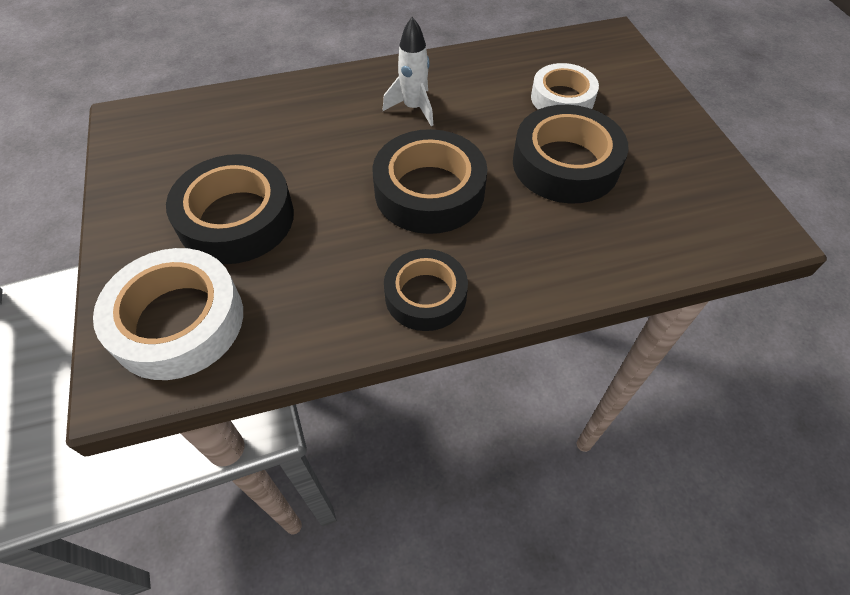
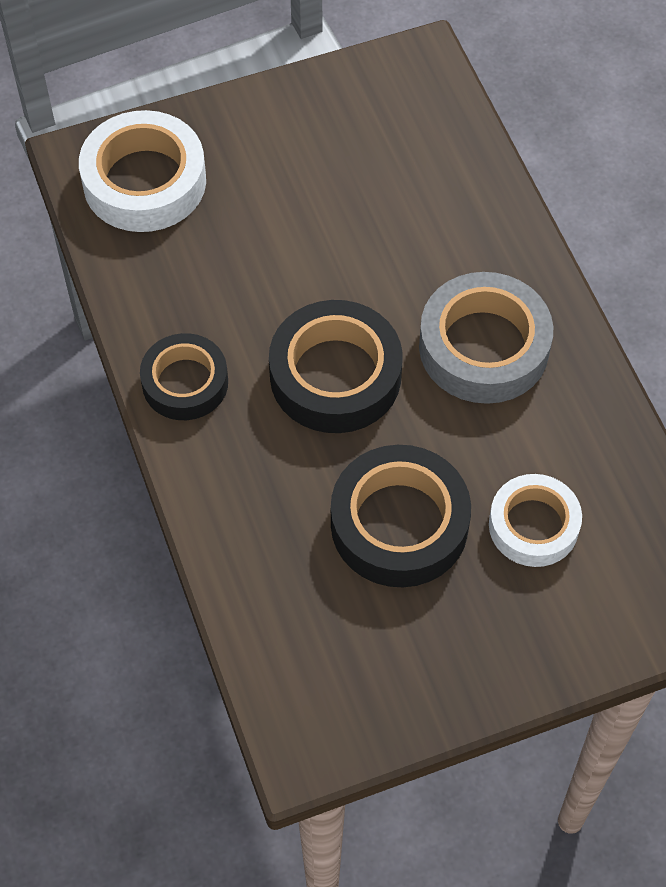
camera: 85 degrees right, 5 degrees up
black tape [166,154,294,264] -> none
white rocket [383,17,433,126] -> grey tape [419,272,553,404]

